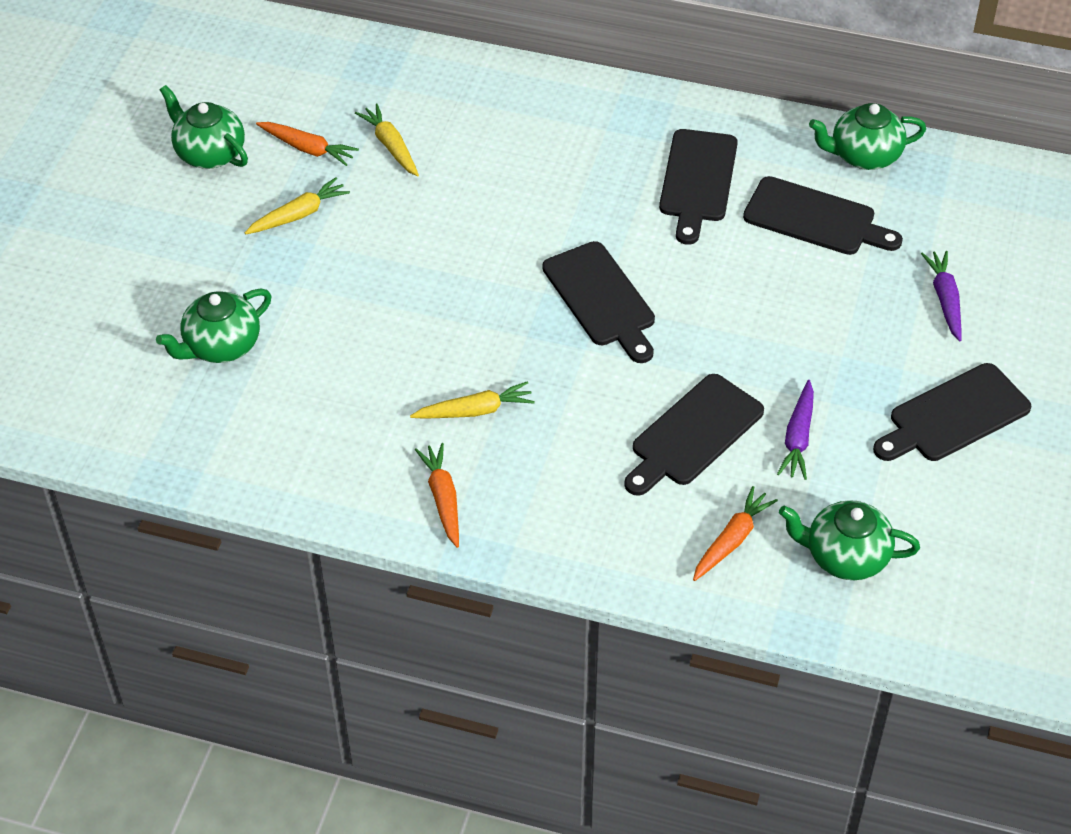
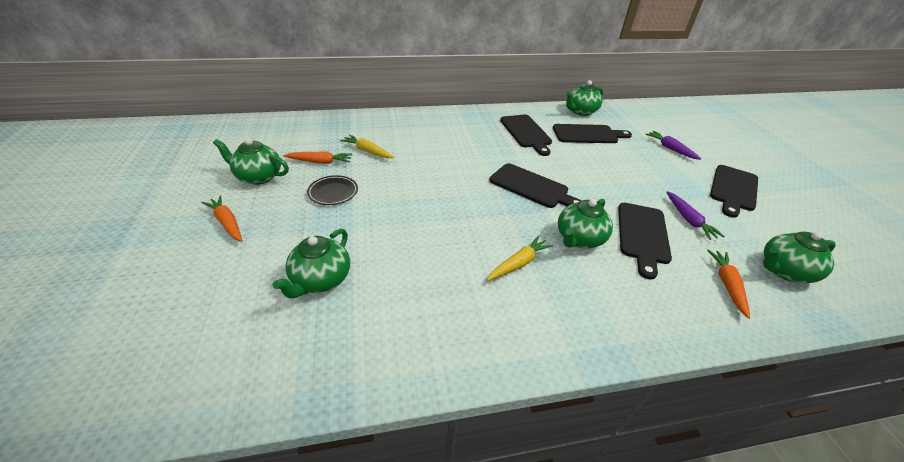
camera: 30 degrees left, 10 degrees down
yellow carrot [245,177,350,235] -> black plate [307,175,358,205]
orange carrot [415,443,459,548] -> orange carrot moved to [202,196,242,242]
none -> green teapot [558,199,613,248]

